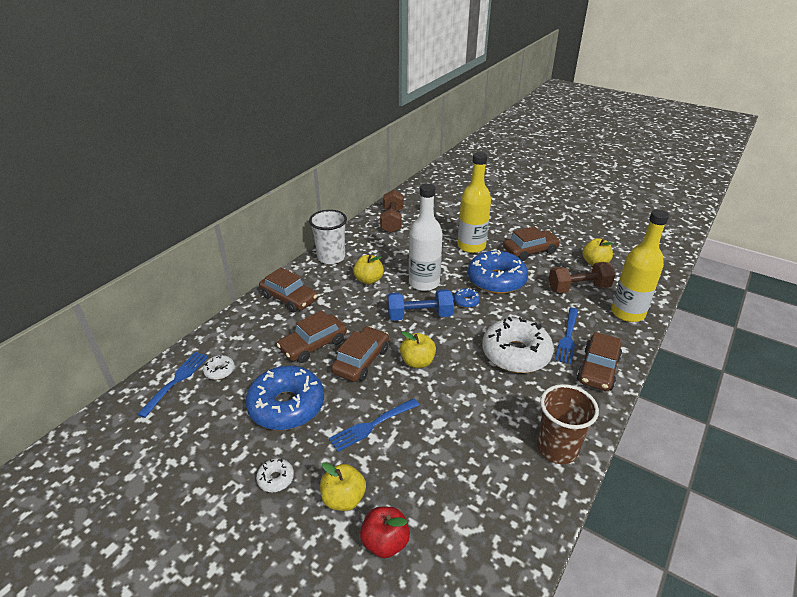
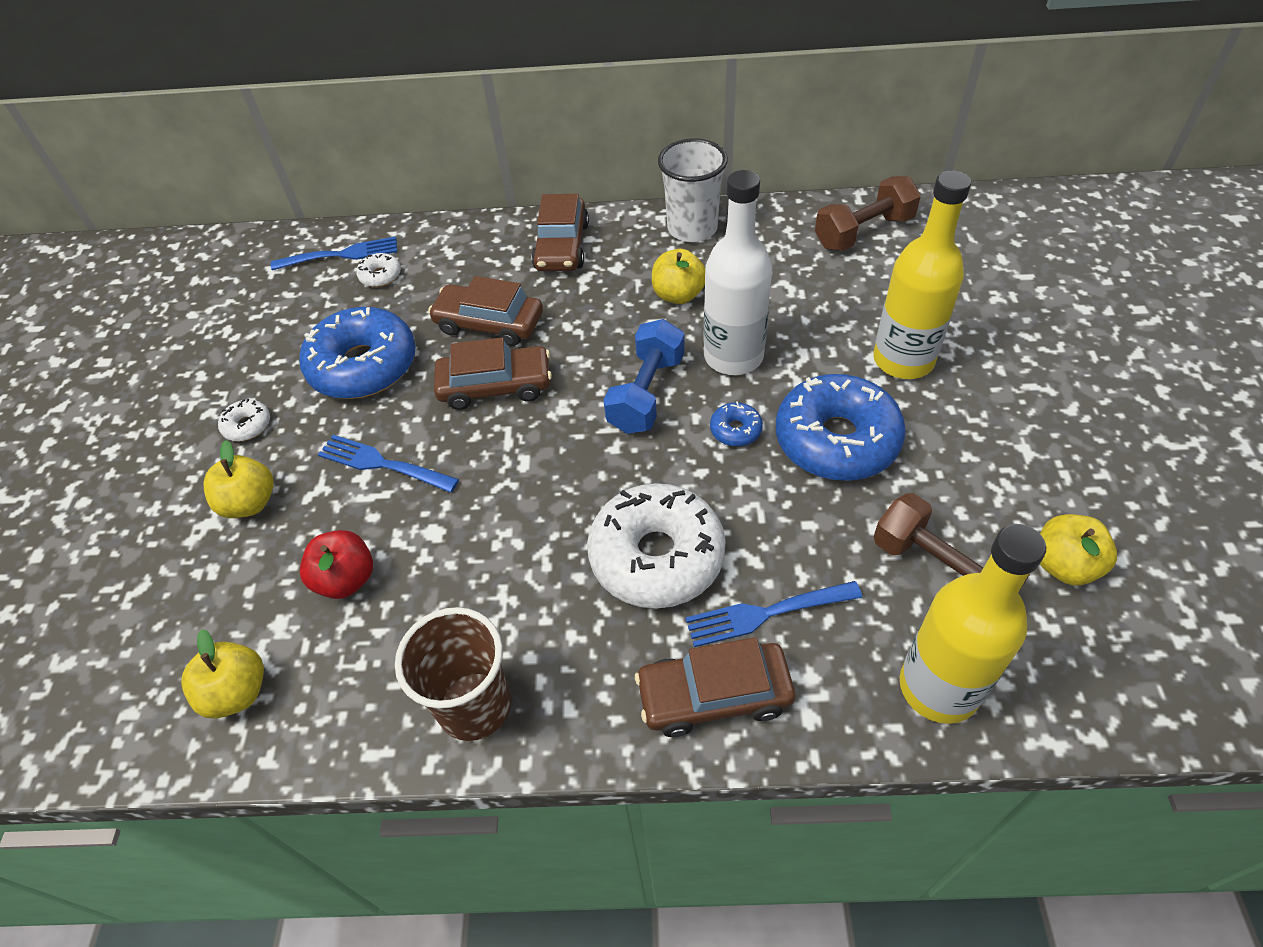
camera: 60 degrees right, 15 degrees up
red apple [360,507,410,558] -> red apple moved to [300,530,373,599]
blue dumbbell [387,289,454,321] -> blue dumbbell turned 60 degrees clockwise [603,319,685,434]
yellow apple [400,331,436,368] -> yellow apple moved to [181,629,264,719]
brown car [503,226,560,261] -> none

